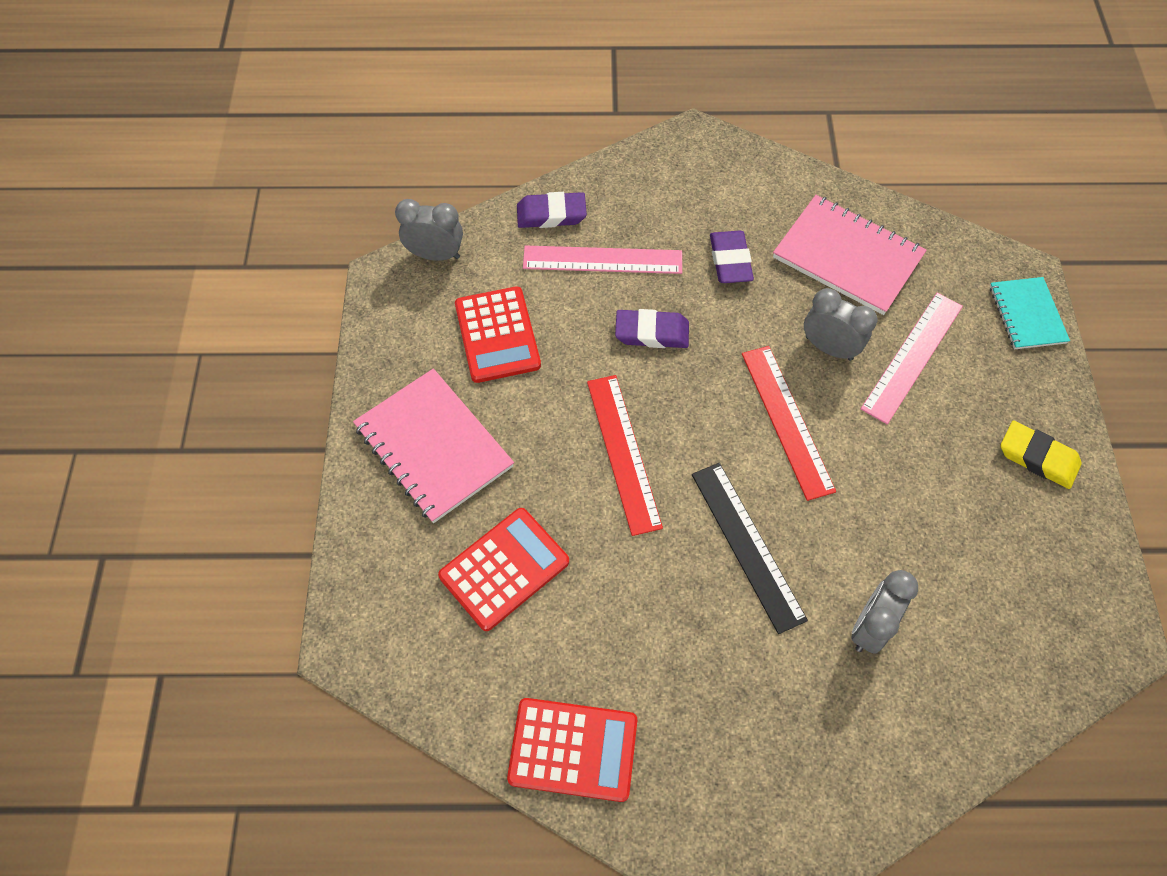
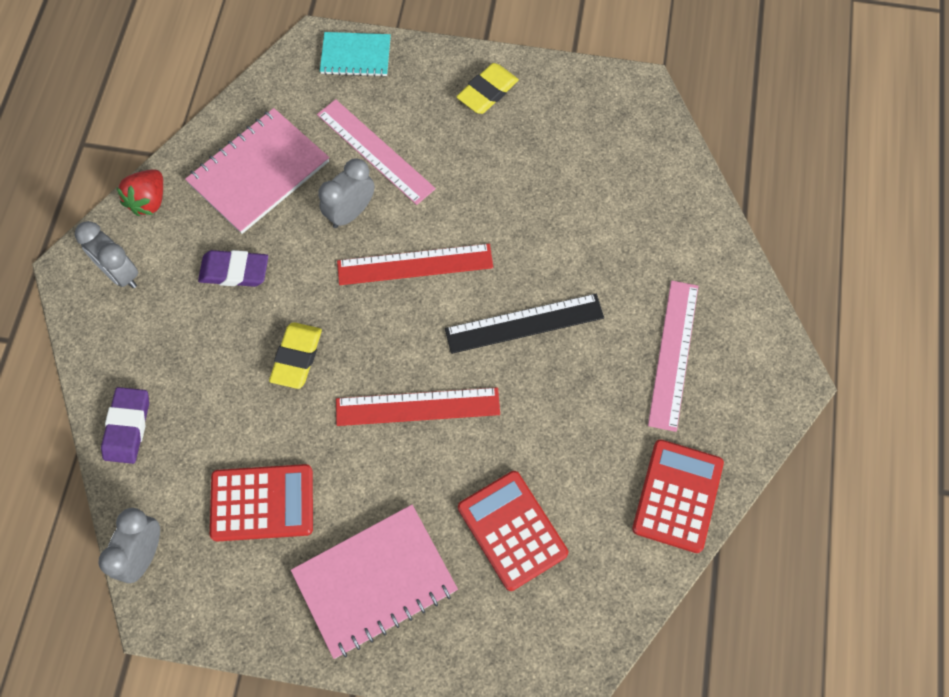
camera: 80 degrees left, 5 degrees up
pink ruler [523,245,682,274] -> pink ruler moved to [648,281,698,432]
purple eraser [615,309,689,348] -> yellow eraser [269,322,322,389]
grey clock [851,570,918,654] -> grey clock moved to [75,221,138,288]
none -> red strawberry [116,169,163,216]

